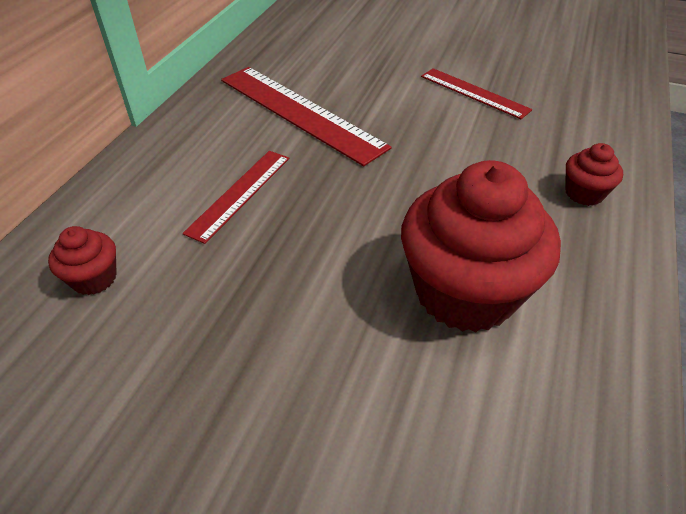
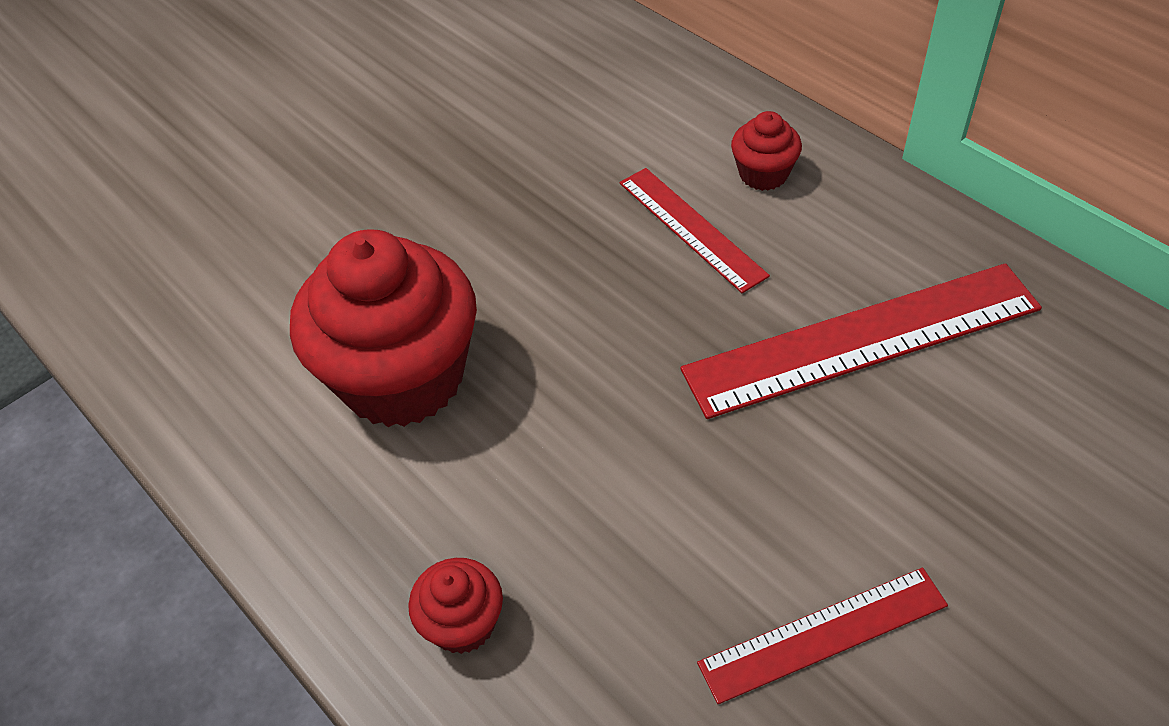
camera: 120 degrees right, 5 degrees up
red cupcake [48,226,117,295] -> red cupcake moved to [731,111,802,191]

